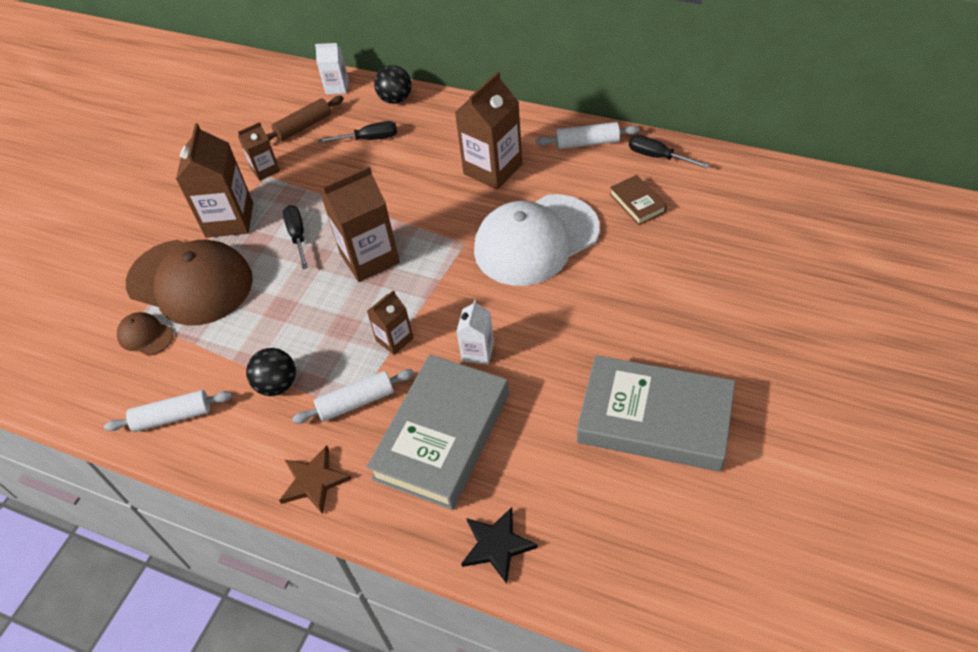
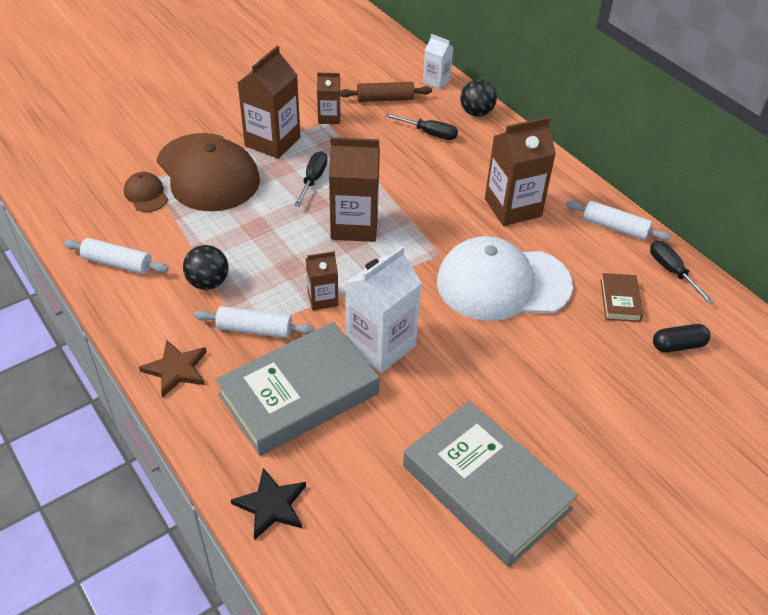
camera: 25 degrees right, 5 degrees down
white carton [456,300,494,365] -> white carton [345,246,422,373], size x1.83
none -> black capsule [653,324,710,352]

